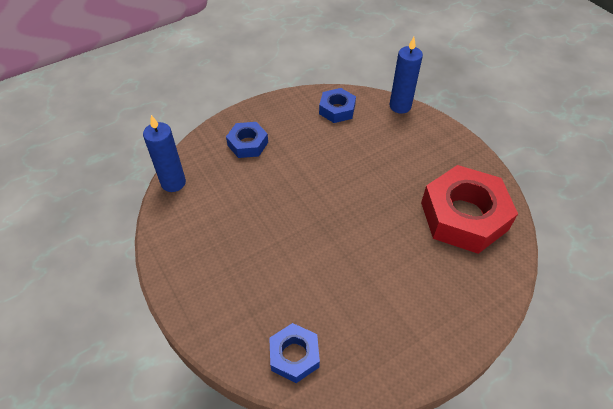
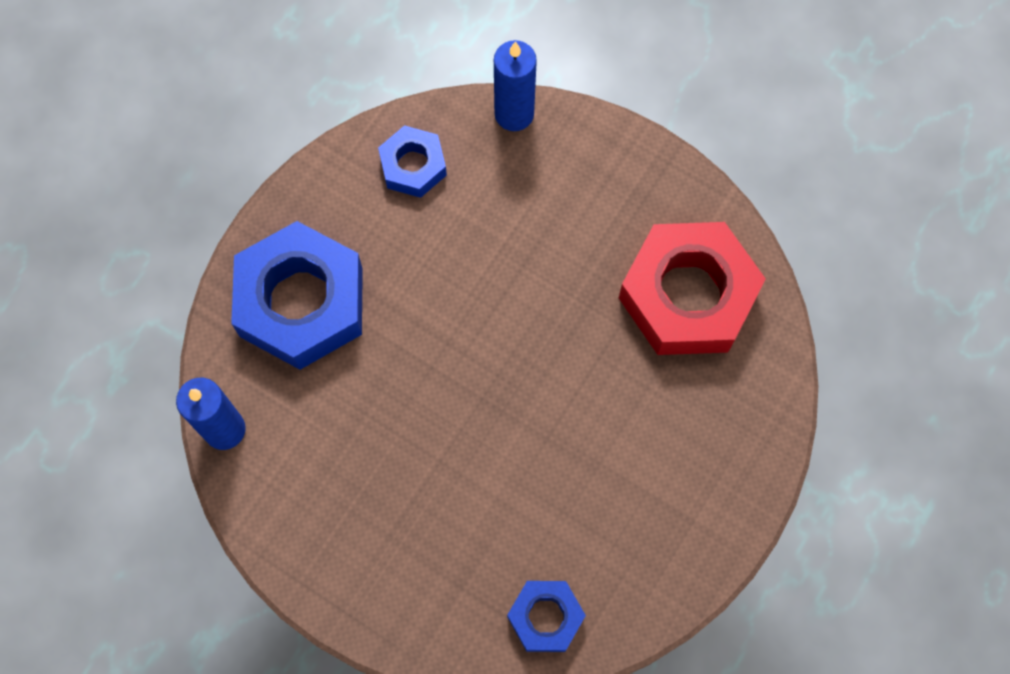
camera: 25 degrees left, 20 degrees up
blue nut [226,122,268,158] -> blue nut [231,221,363,370], size x1.94

